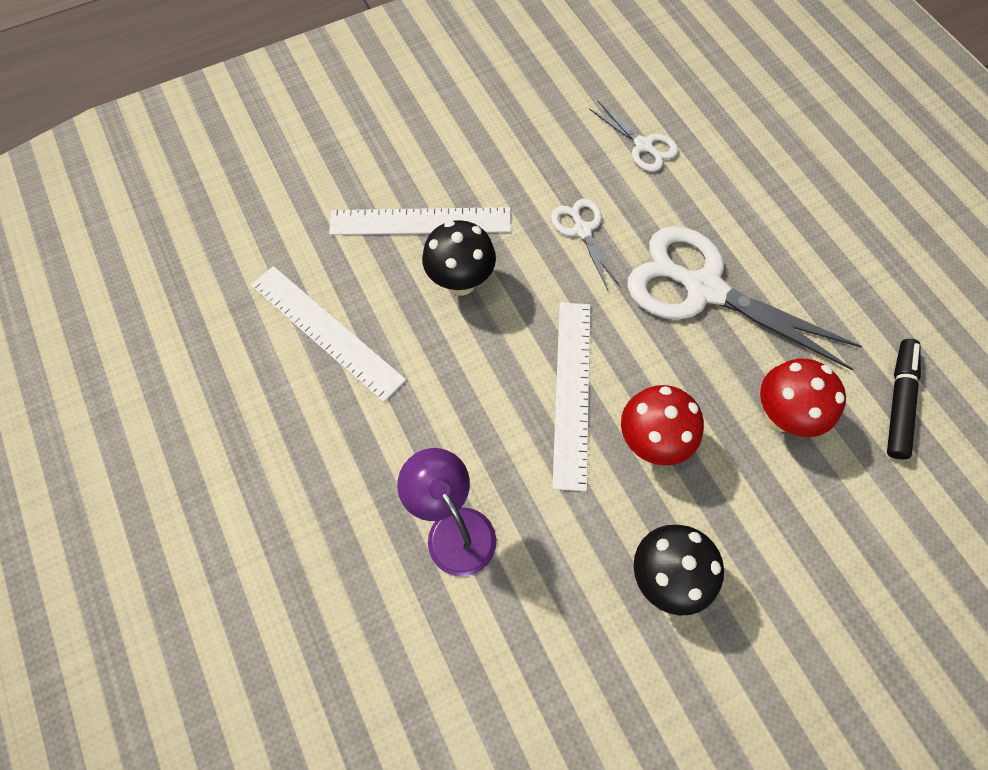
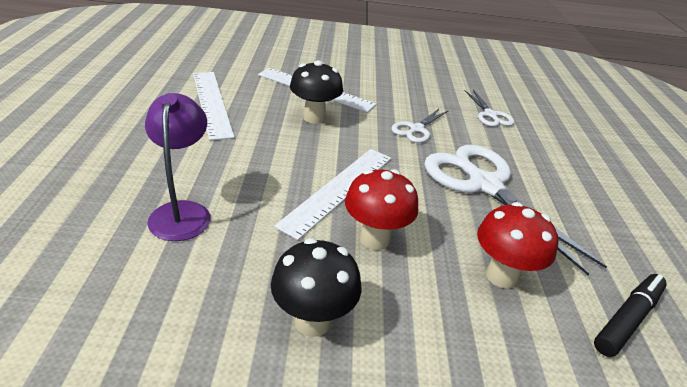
camera: 25 degrees right, 30 degrees down
white scissors [551,199,621,290] -> white scissors turned 150 degrees counterclockwise [391,108,448,143]

